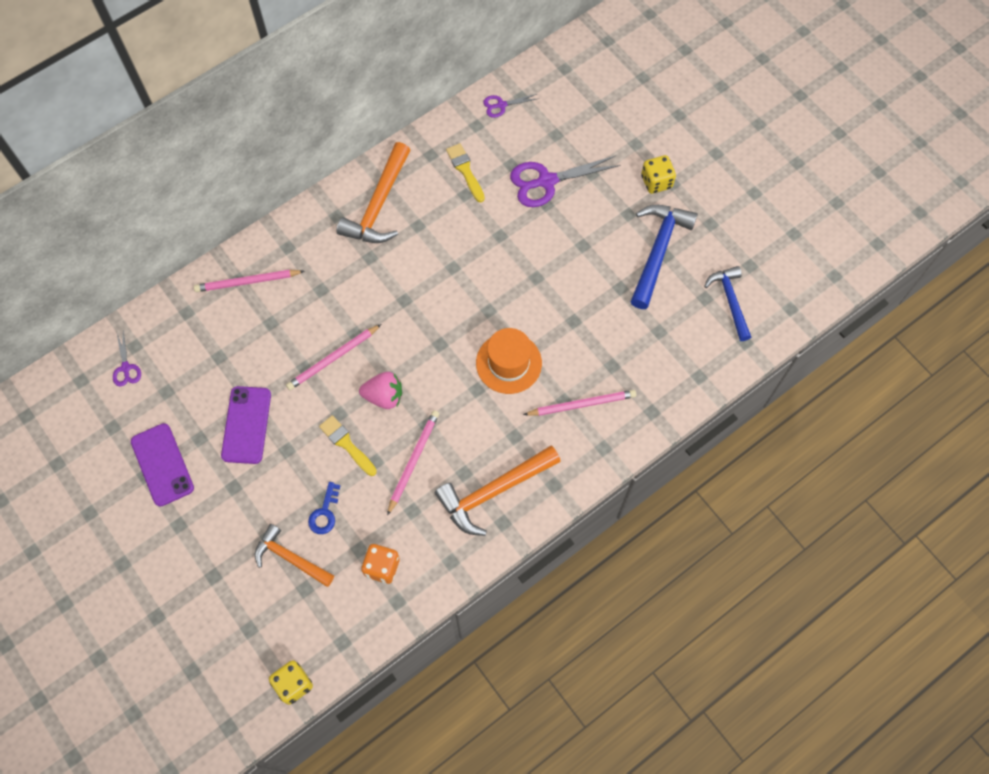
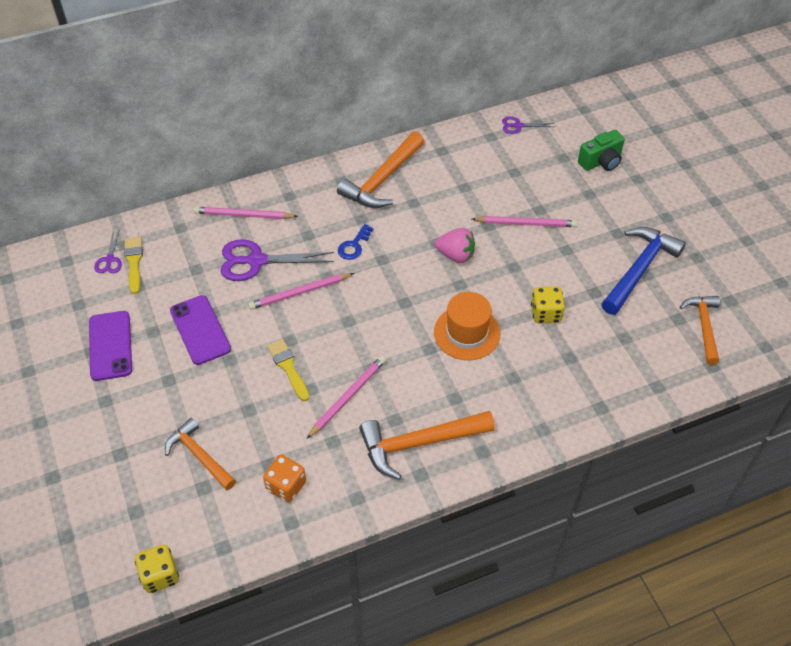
camera: 15 degrees right, 15 degrees down
purple phone [221,386,271,464] -> purple phone turned 45 degrees counterclockwise [170,295,231,365]
blue key [308,482,340,534] -> blue key moved to [338,224,373,260]
pink strawberry [359,372,402,409] -> pink strawberry moved to [435,228,475,263]
yellow brush [446,143,485,202] -> yellow brush moved to [124,237,143,294]
purple scissors [510,156,621,207] -> purple scissors moved to [221,239,334,281]
pink pencil [523,390,636,416] -> pink pencil moved to [472,216,577,227]
yellow dice [641,155,676,194] -> yellow dice moved to [531,286,565,323]
blue hammer [704,266,751,341] -> orange hammer [680,296,720,365]
none -> green camera [578,130,625,171]

